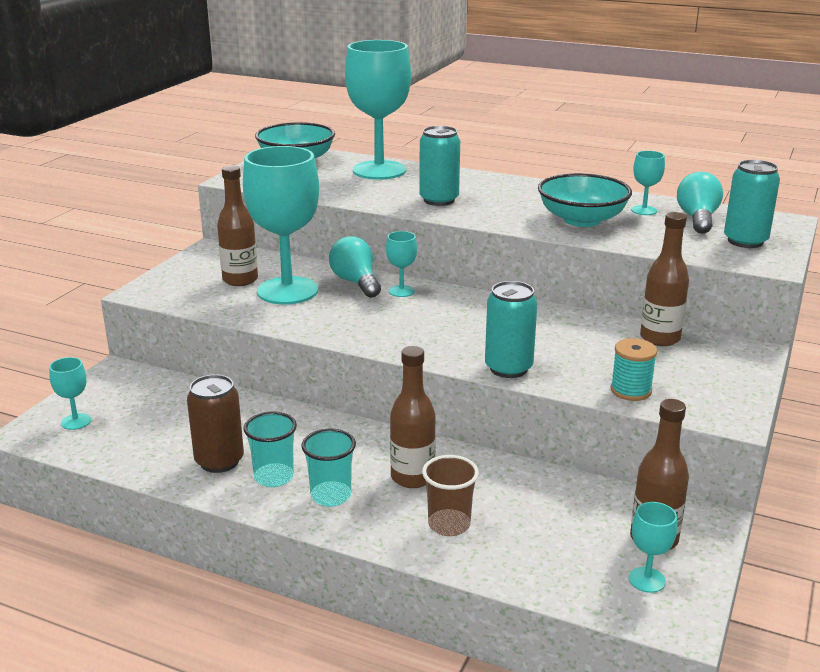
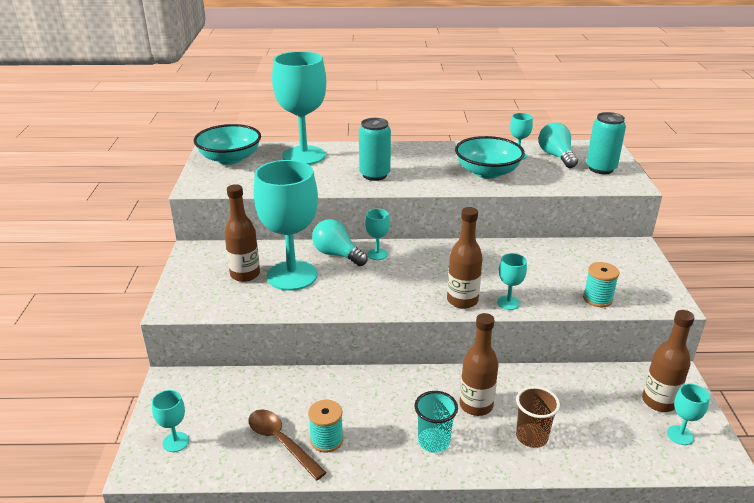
camera: 25 degrees left, 5 degrees up
brown can [187,374,244,473] -> turquoise spool [308,400,343,453]
turquoise cup [243,411,297,487] -> none
turquoise can [485,281,537,378] -> turquoise goblet [497,253,527,310]
brown bottle [640,212,689,346] -> brown bottle moved to [447,207,483,309]
none -> brown spoon [248,410,327,480]

